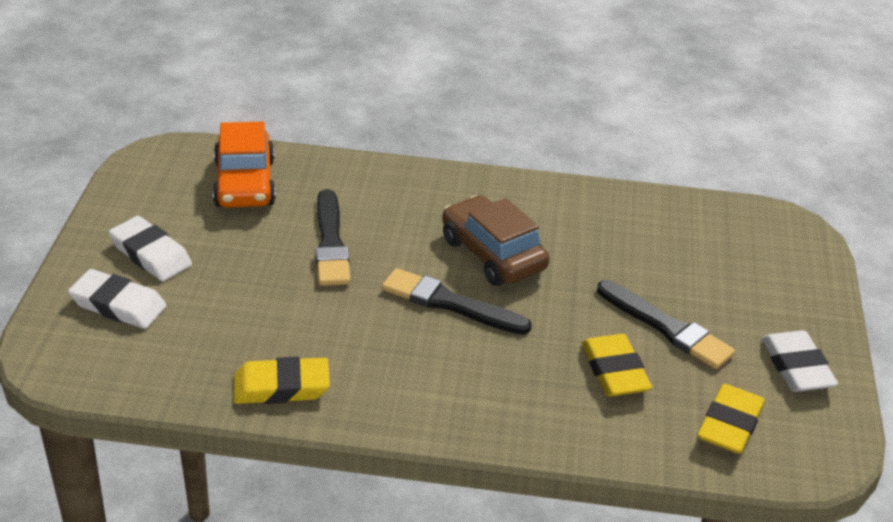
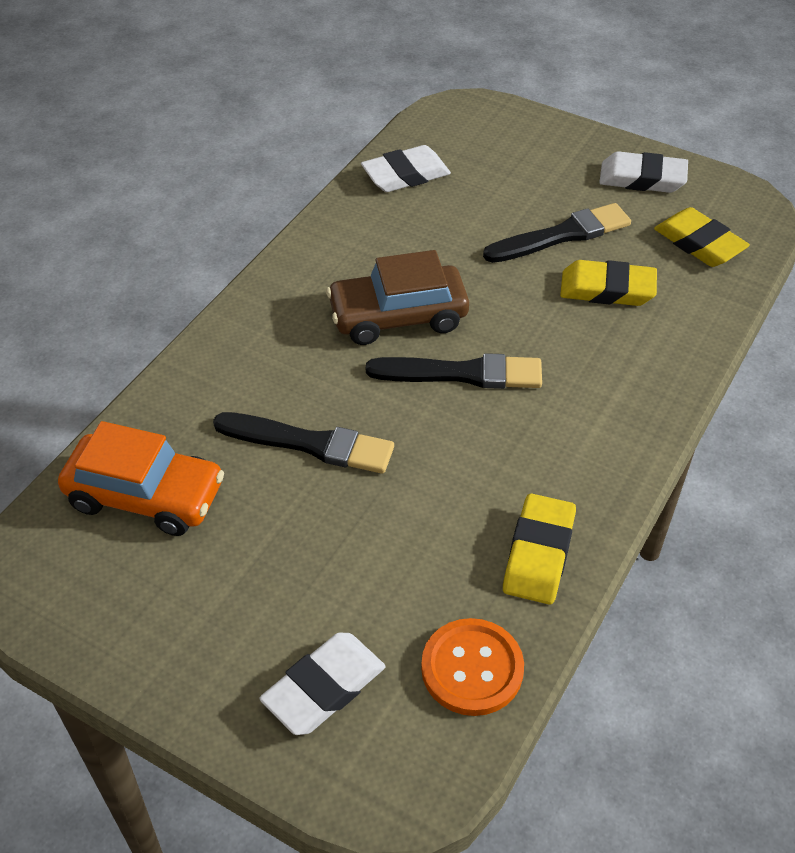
camera: 65 degrees left, 10 degrees up
white eraser [109,216,192,281] -> white eraser moved to [361,145,451,192]
black brush [382,268,532,335] -> black brush turned 135 degrees counterclockwise [366,353,542,389]
none -> orange button [421,618,524,716]

